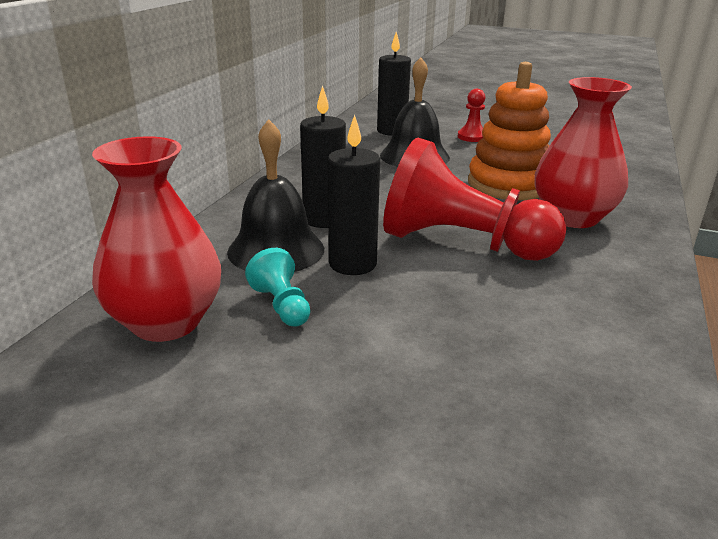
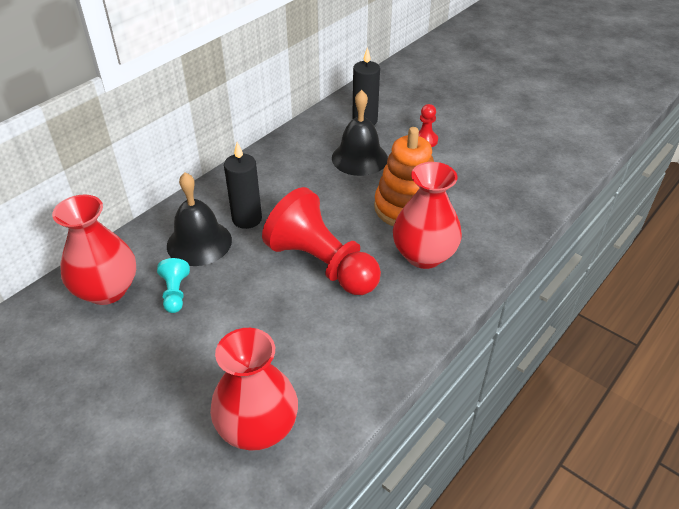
camera: 20 degrees right, 15 degrees up
black candle [328,115,380,275] -> none
none -> red vase [210,328,298,451]

